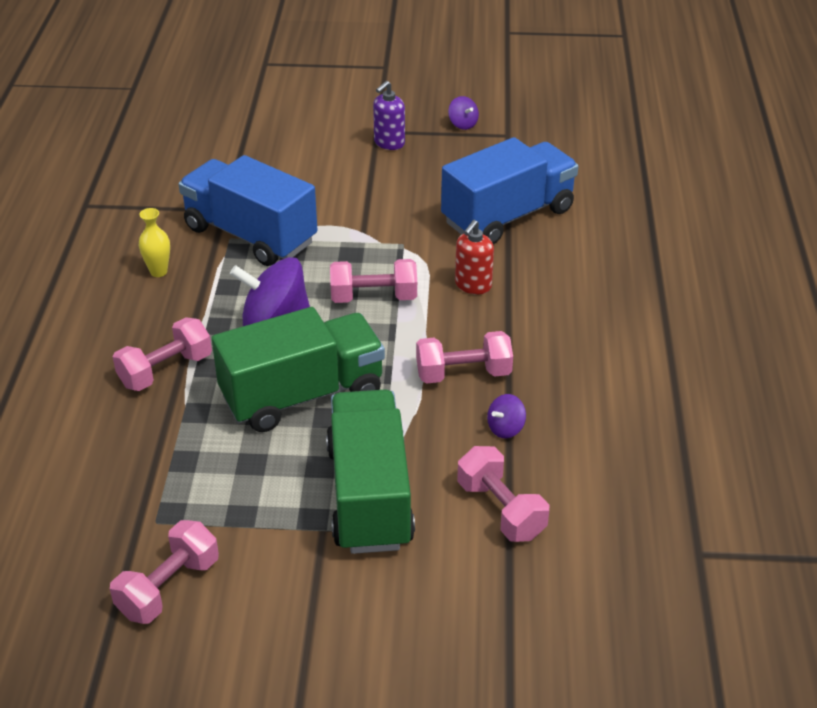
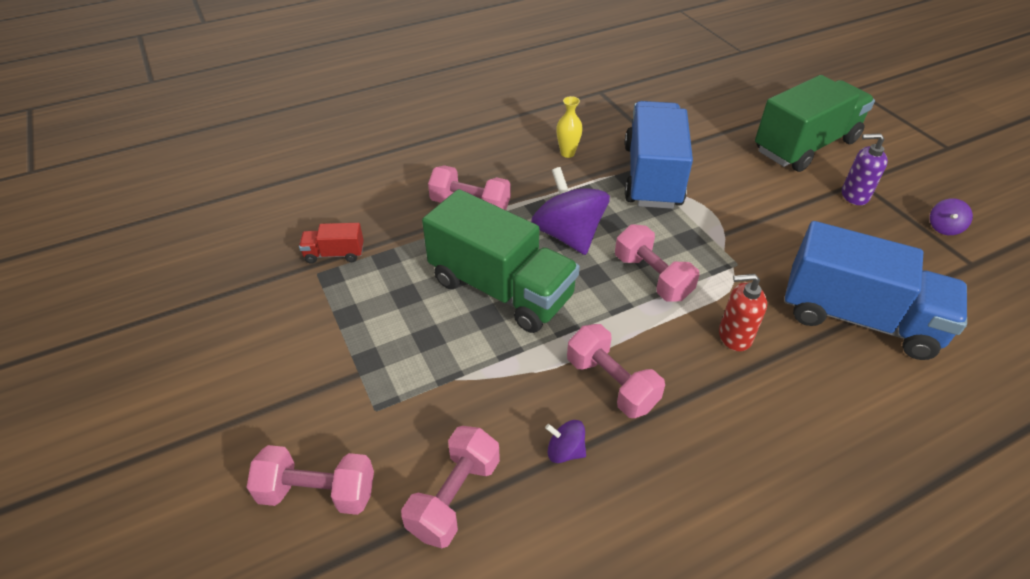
camera: 60 degrees right, 5 degrees up
pink dumbbell [110,520,219,624] -> pink dumbbell moved to [246,445,374,515]
green truck [326,390,415,554] -> green truck moved to [755,75,875,172]
none -> red truck [299,223,364,264]

